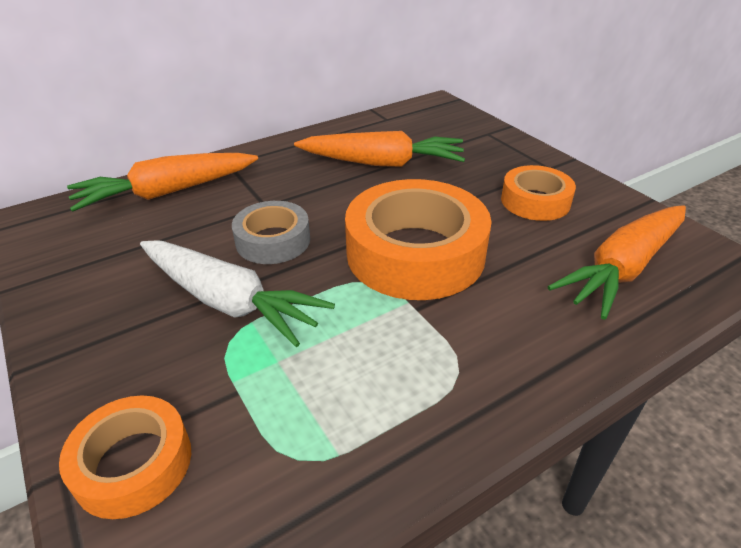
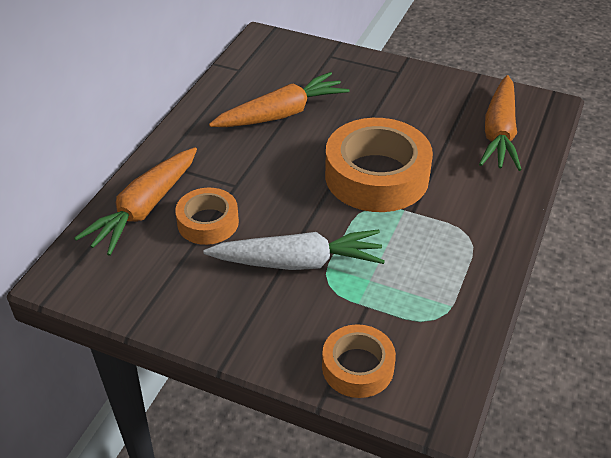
camera: 35 degrees left, 5 degrees up
grey tape [232,201,310,264] -> none
orange tape [501,165,576,221] -> orange tape moved to [175,188,239,245]

